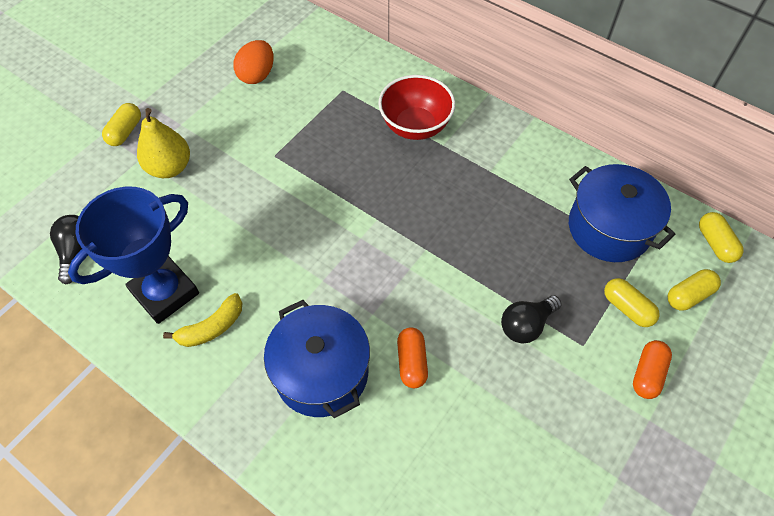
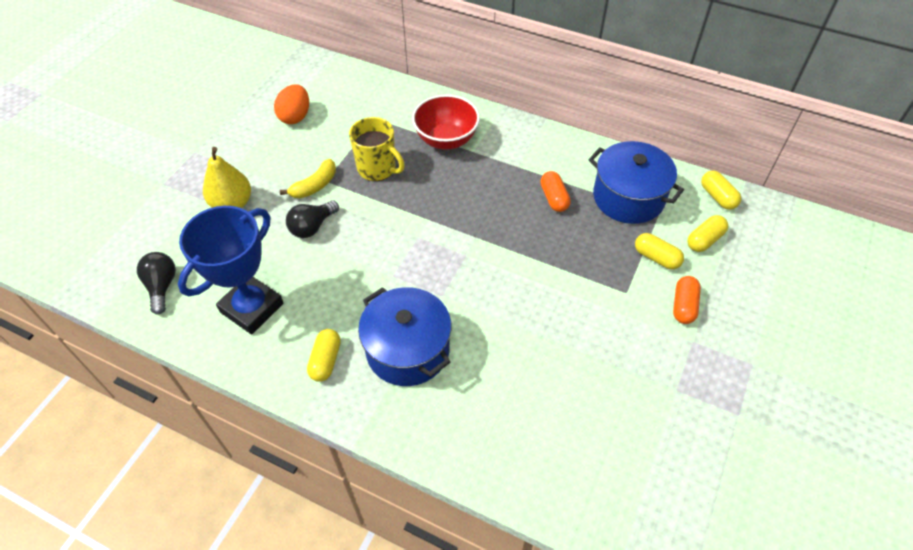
camera: 10 degrees left, 5 degrees down
yellow capsule [102,103,141,146] -> yellow capsule moved to [307,329,341,382]
yellow banana [163,293,242,347] -> yellow banana moved to [280,159,336,198]
orange capsule [397,327,428,388] -> orange capsule moved to [540,171,571,212]
black light bulb [501,295,561,343] -> black light bulb moved to [286,201,339,238]
none -> yellow mug [349,117,405,181]

